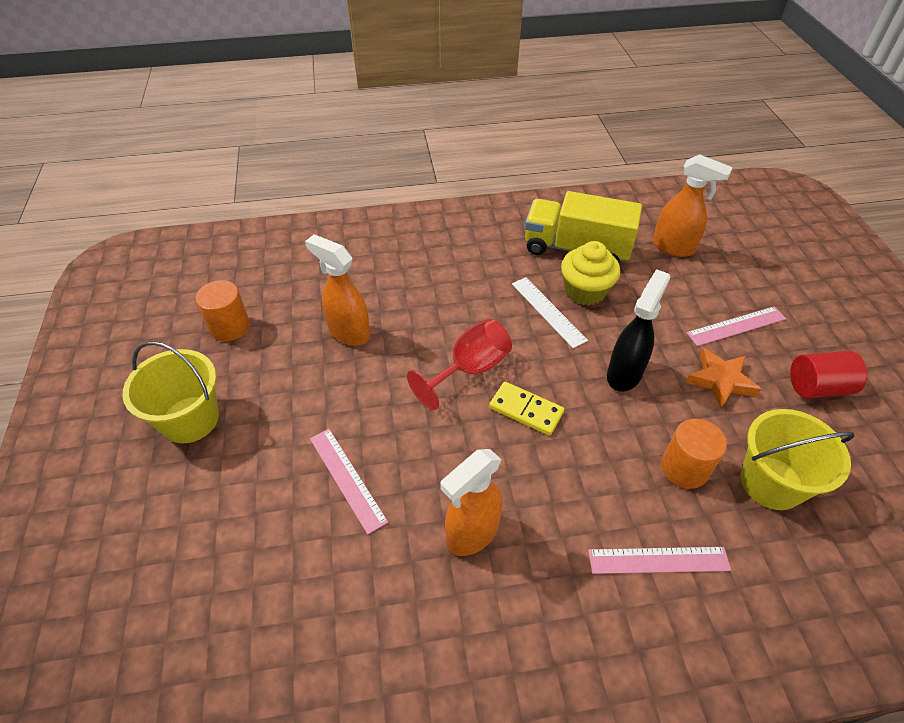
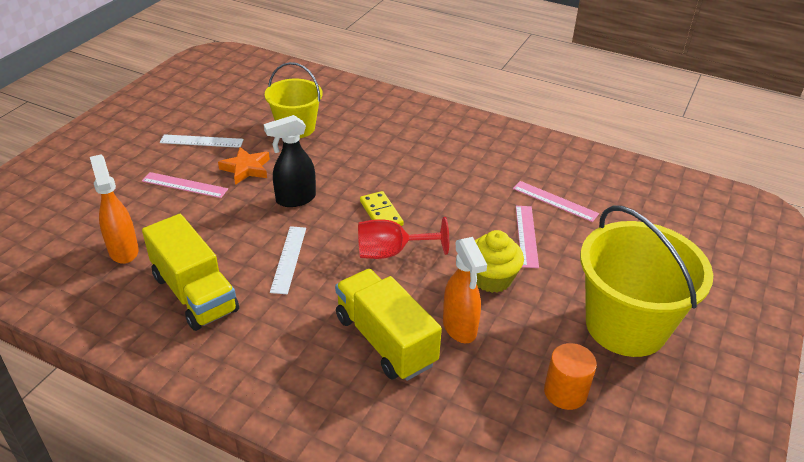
camera: 145 degrees left, 10 degrees down
yellow bucket [122,341,219,443] -> yellow bucket [580,206,713,357], size x1.62
orange spray bottle [440,449,502,556] -> none
yellow cupcake [561,241,620,305] -> yellow cupcake moved to [475,230,524,293]
pink ruler [588,547,731,574] -> pink ruler moved to [513,181,599,222]
orange cylinder [661,419,727,489] -> none
red cylinder [790,351,867,398] -> white ruler [160,134,244,148]
none -> yellow truck [335,269,442,381]

